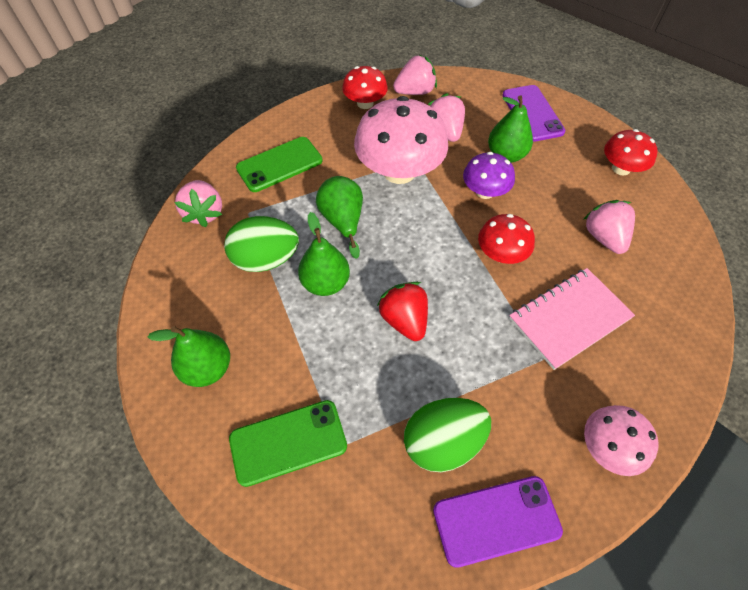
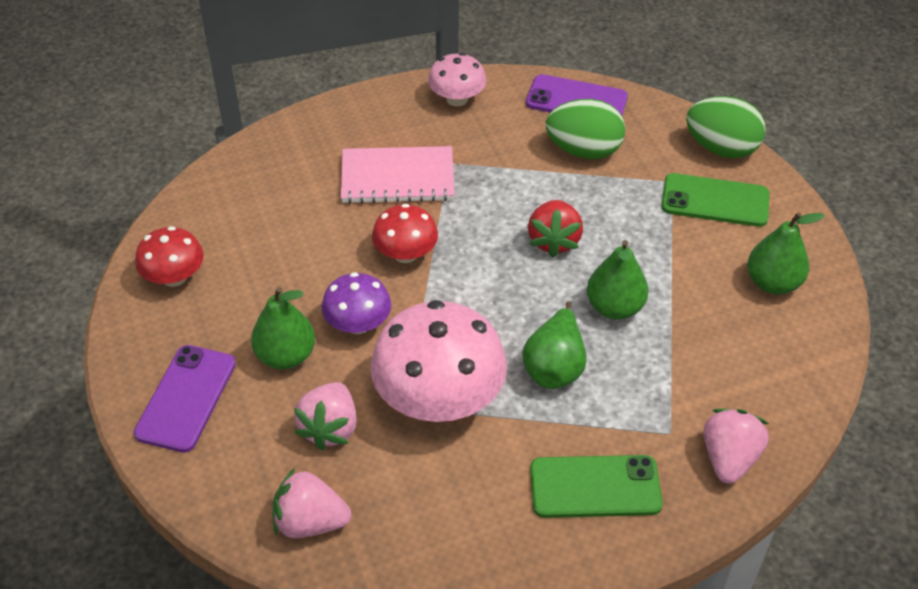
camera: 150 degrees left, 10 degrees down
green egg [224,216,299,272] -> green egg moved to [686,96,766,158]
red mushroom [342,66,388,109] -> none
pink strawberry [583,200,635,254] -> none

